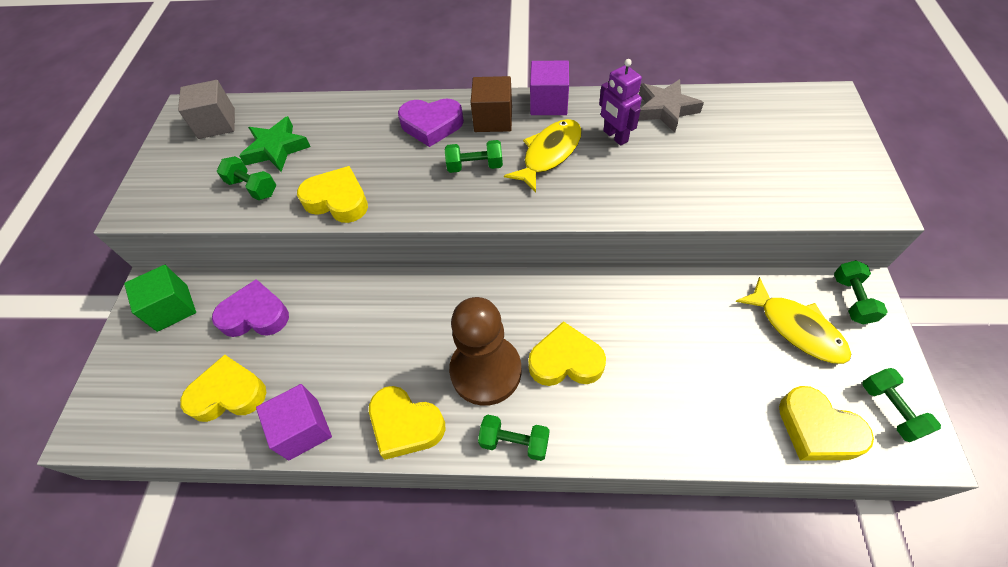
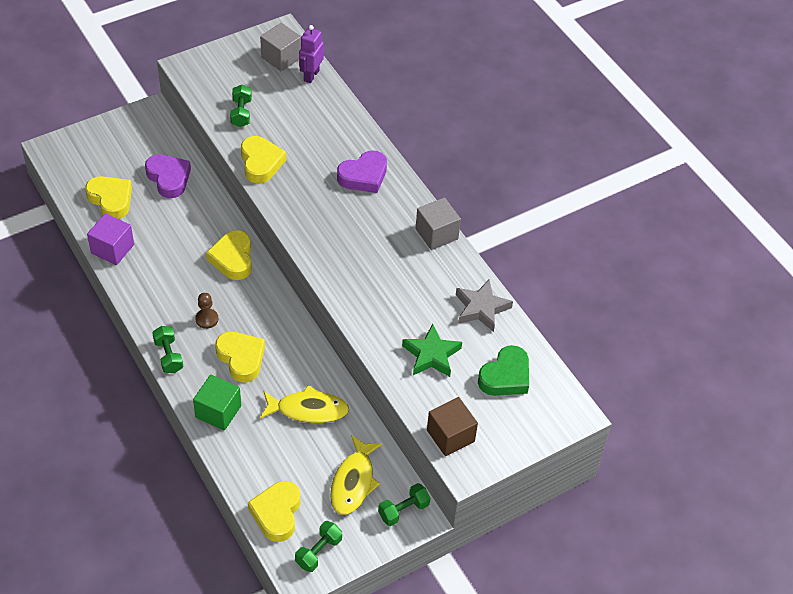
camera: 50 degrees right, 5 degrees down
green cube [124,265,196,332] -> green cube moved to [193,374,241,431]
green star [239,116,311,172] -> green star moved to [402,324,462,377]
yellow heart [369,386,445,460] -> yellow heart moved to [206,230,252,280]
purple heart [398,98,464,147] -> purple heart turned 90 degrees counterclockwise [337,150,387,193]
green dumbbell [445,140,503,173] -> none
brown pawn [449,297,522,406] -> brown pawn [195,293,218,329], size x0.43
brown cube [471,76,512,132] -> brown cube moved to [427,397,478,456]
yellow fish [504,119,582,193] -> yellow fish moved to [260,385,349,423]
purple cube [530,61,569,115] -> grey cube [416,197,461,250]
purple robot [599,59,642,146] -> purple robot moved to [299,25,324,83]
none -> green heart [478,345,529,396]

